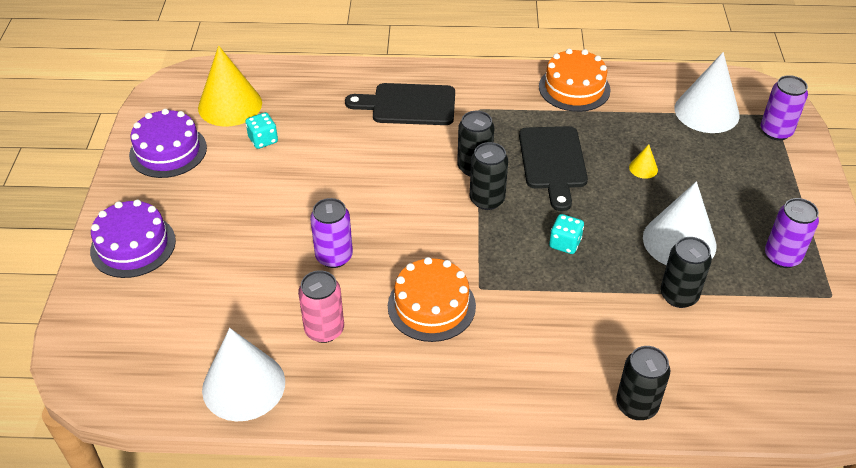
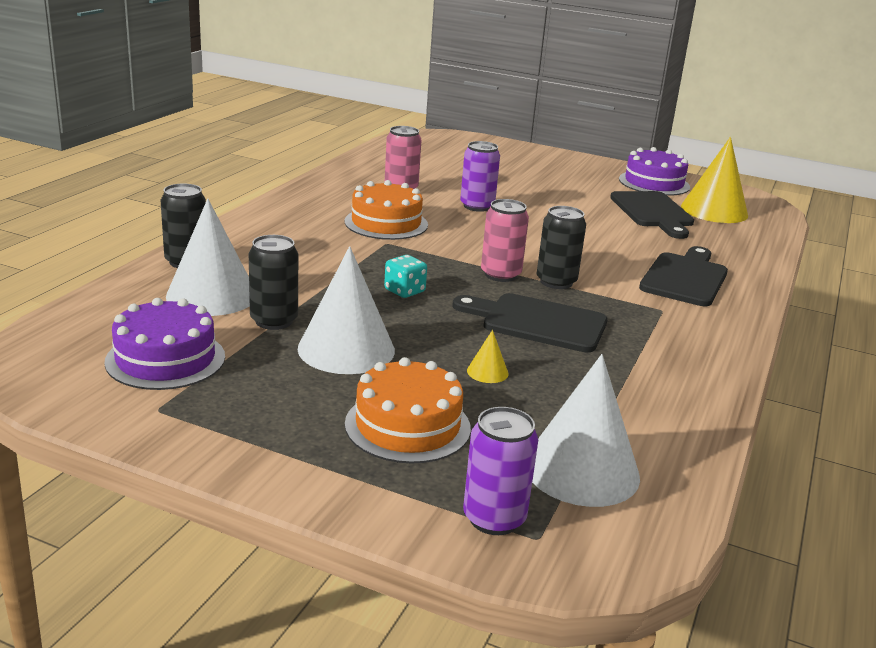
camera: 110 degrees right, 20 degrees down
purple cake [90,200,176,278] -> purple cake moved to [104,298,225,390]
white cone [202,328,285,421] -> white cone moved to [166,199,250,316]
turquoise dice [245,112,278,149] -> black cutting board [610,191,694,239]
black can [470,142,508,210] -> pink can [481,199,529,282]
orange cake [539,49,611,112] -> orange cake moved to [345,357,471,463]
purple can [765,198,819,268] -> none

